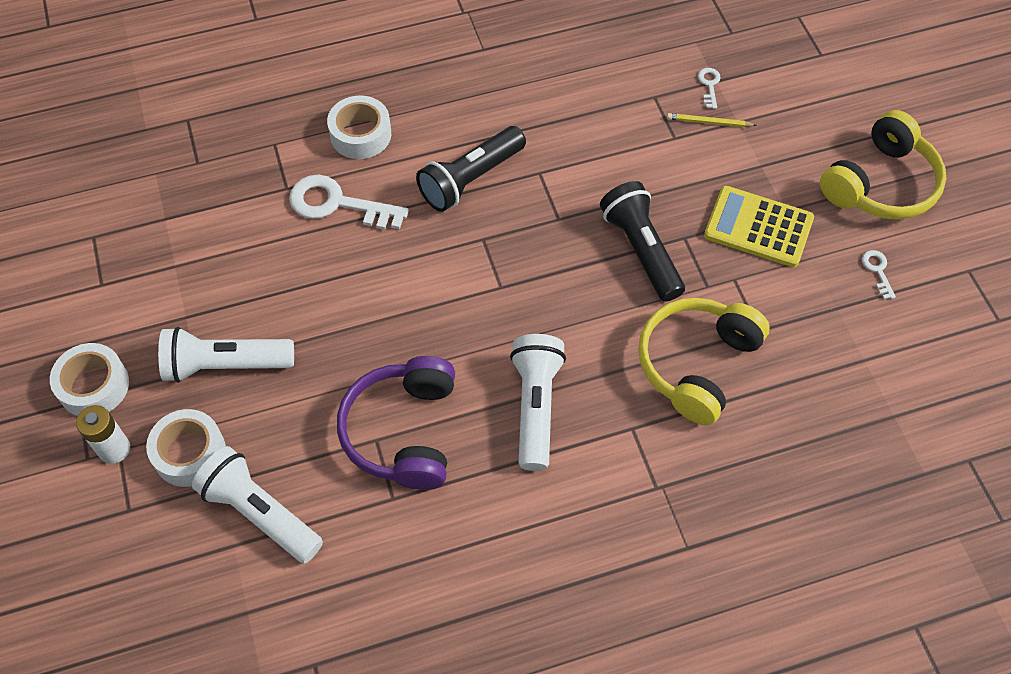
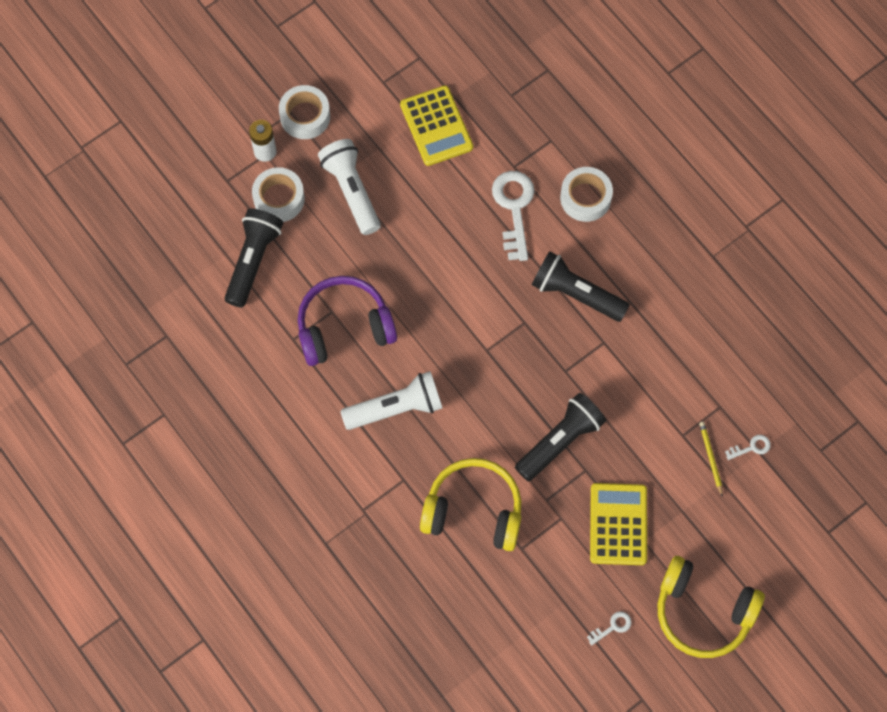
camera: 70 degrees right, 10 degrees up
white flashlight [192,446,323,564] -> black flashlight [224,209,283,308]
none -> yellow calculator [400,85,473,166]

